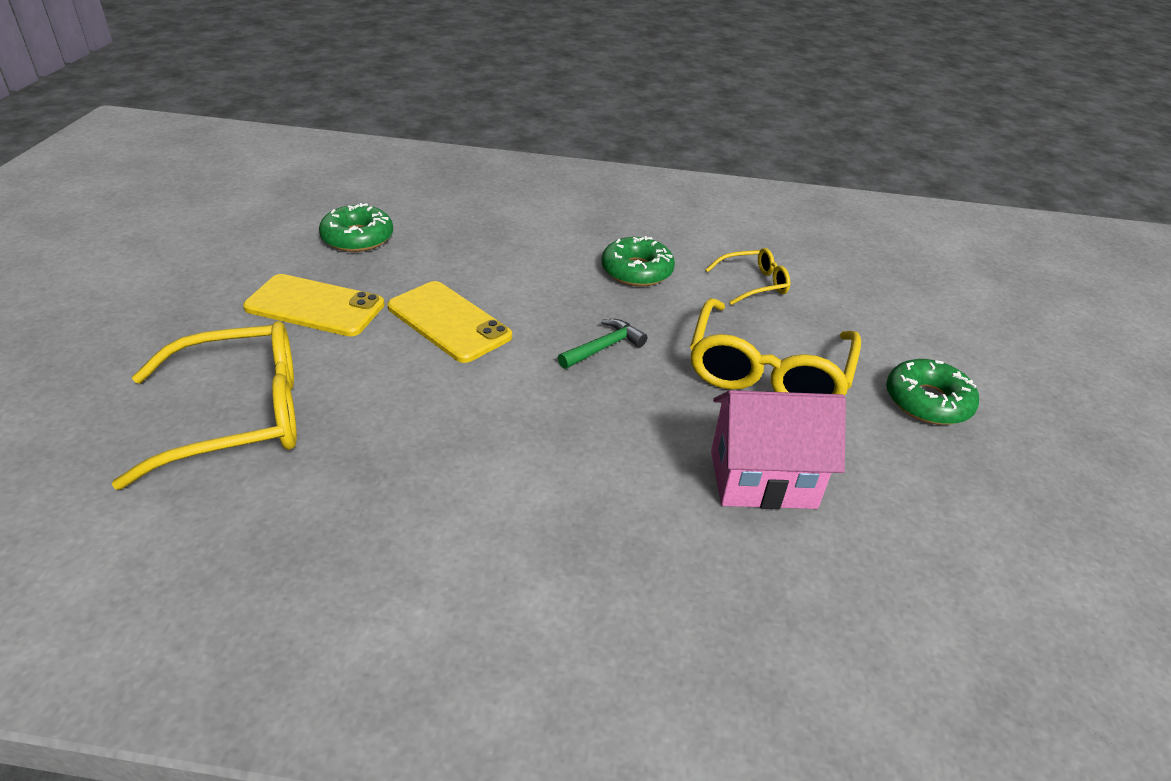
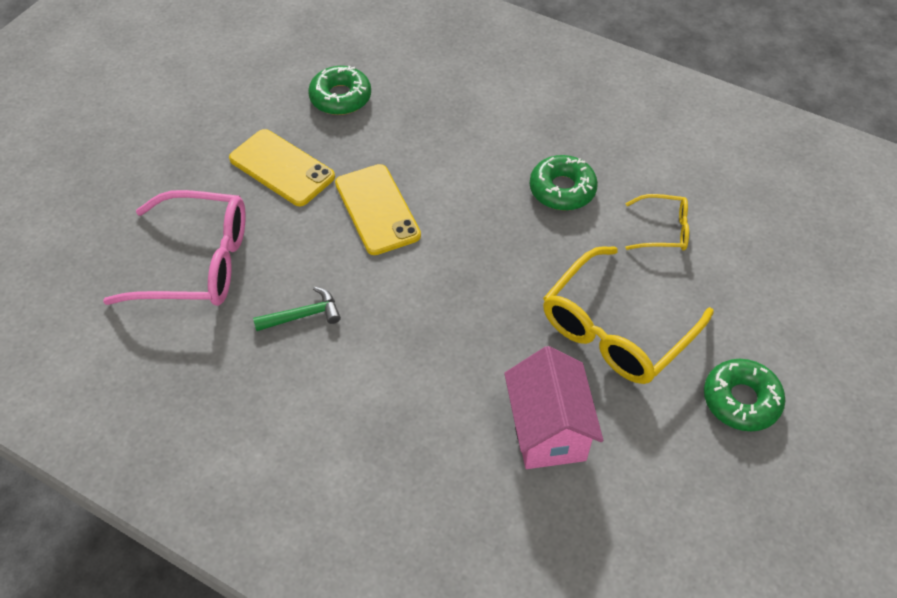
camera: 25 degrees right, 15 degrees up
yellow glasses [112,321,297,490] -> pink glasses [103,190,246,306]
green hammer [558,319,647,369] -> green hammer moved to [253,287,341,331]
pink house [711,390,846,509] -> pink house turned 60 degrees clockwise [504,346,603,469]

